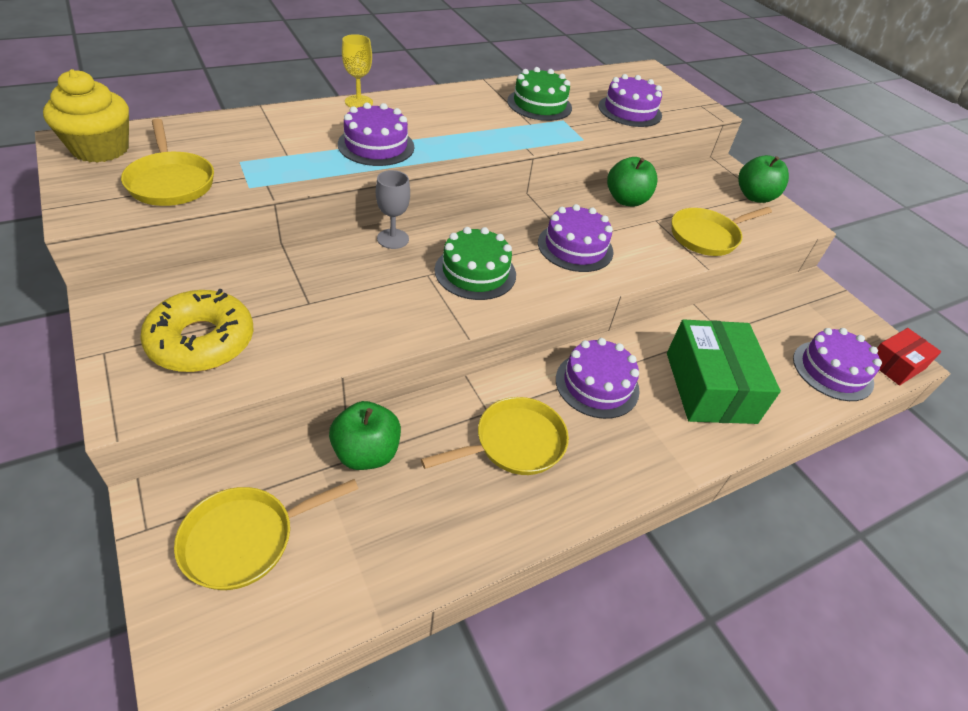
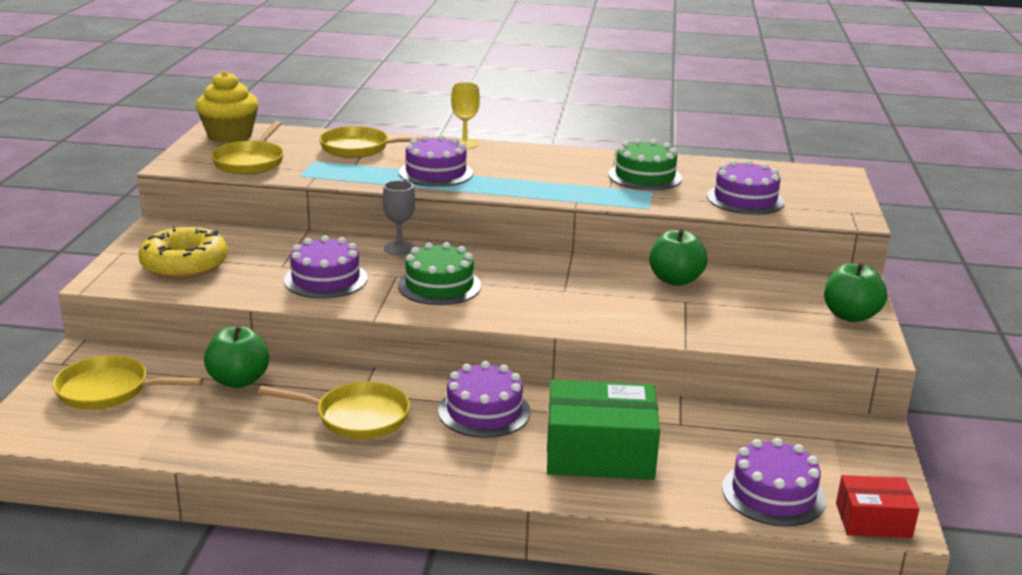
camera: 40 degrees right, 20 degrees down
purple cake [538,204,614,272] -> purple cake moved to [284,235,368,299]
green box [667,319,781,424] -> green box turned 60 degrees clockwise [547,380,660,480]
yellow pan [672,207,772,256] -> yellow pan moved to [319,126,434,158]

